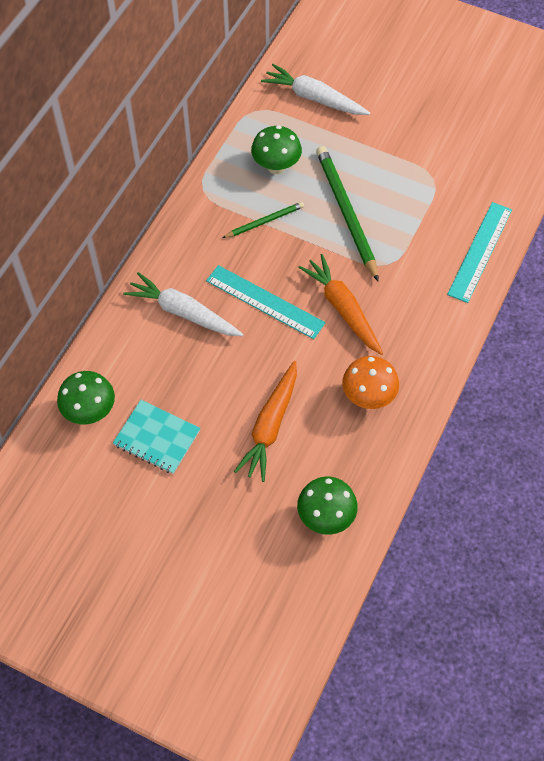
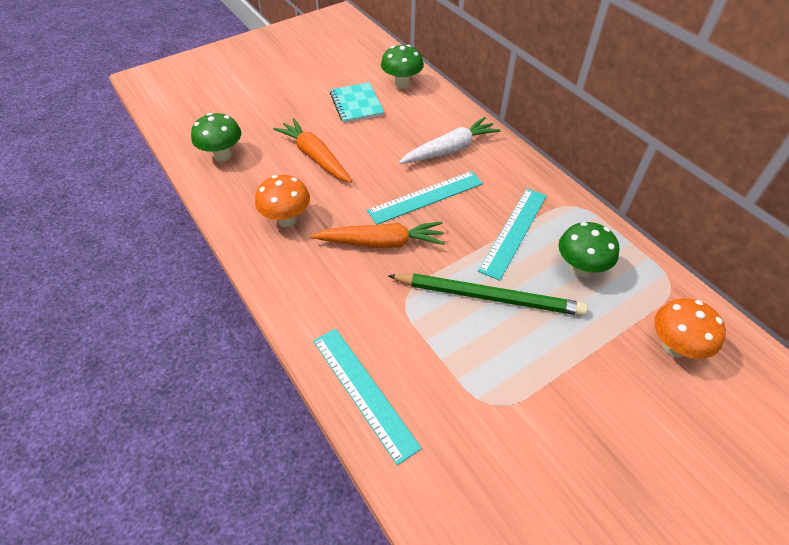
camera: 120 degrees right, 10 degrees down
turquoise notebook [113,400,201,474] -> turquoise notebook turned 75 degrees counterclockwise [330,82,384,123]
green pencil [222,202,304,238] -> turquoise ruler [478,188,547,281]
white carrot [261,64,370,115] -> orange mushroom [654,298,726,359]

